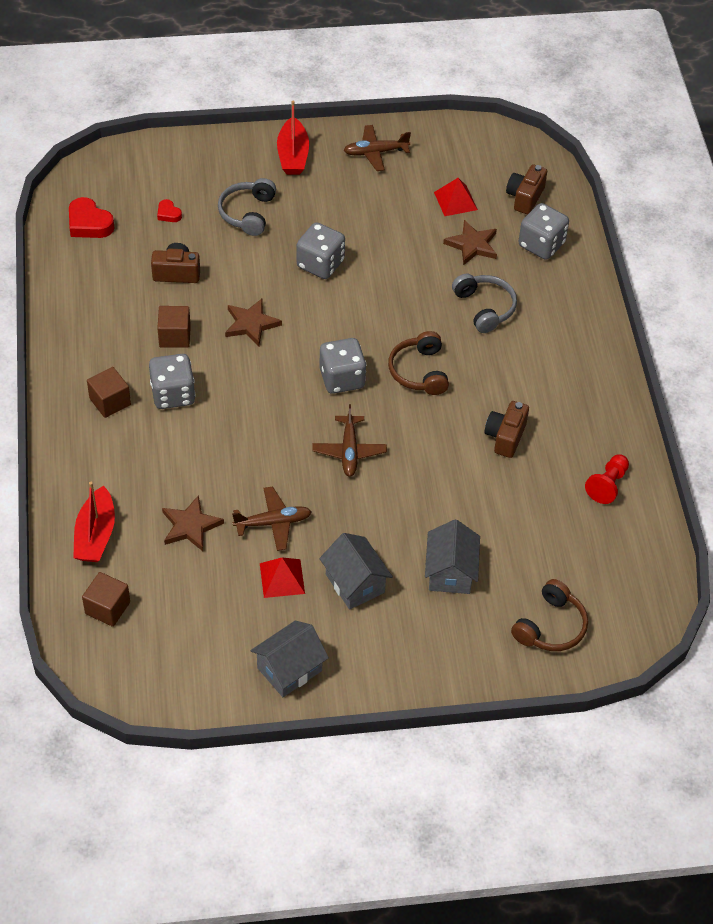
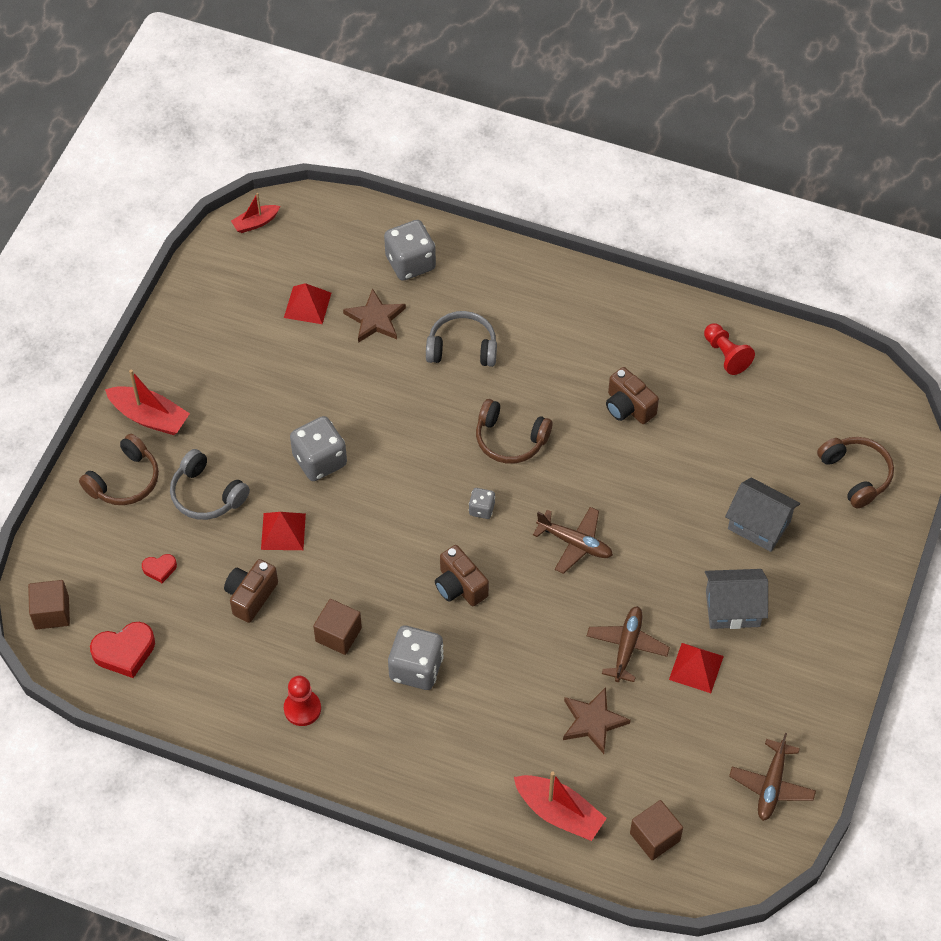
camera: 60 degrees left, 5 degrees up
brown cube [87,367,131,418] -> brown cube moved to [28,580,70,630]
brown star [225,299,282,346] -> none
grey house [251,621,329,697] -> none
grey dice [319,338,367,394] -> grey dice [469,488,495,519], size x0.51
brown plane [344,125,411,171] -> brown plane moved to [729,733,816,821]
brown camera [506,164,547,214] -> brown camera moved to [435,545,489,606]
none -> brown headphones [79,434,159,505]
none -> red boat [231,193,280,233]
none -> red pyramid [261,512,306,550]
none -> red pawn [284,676,321,726]

